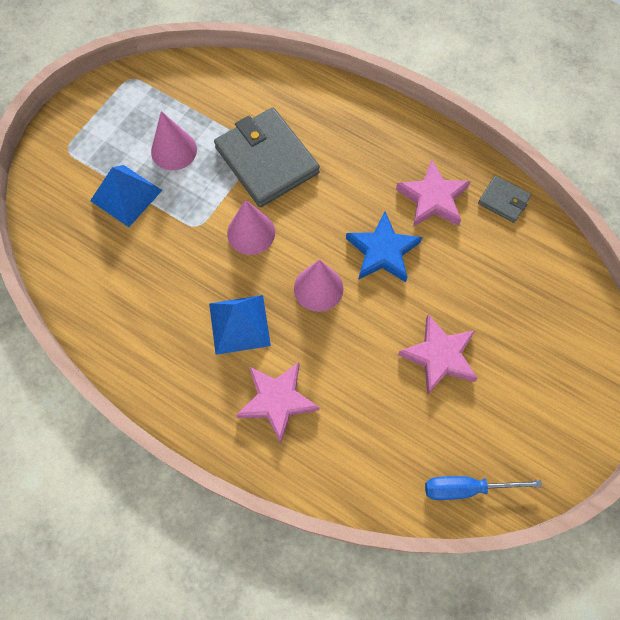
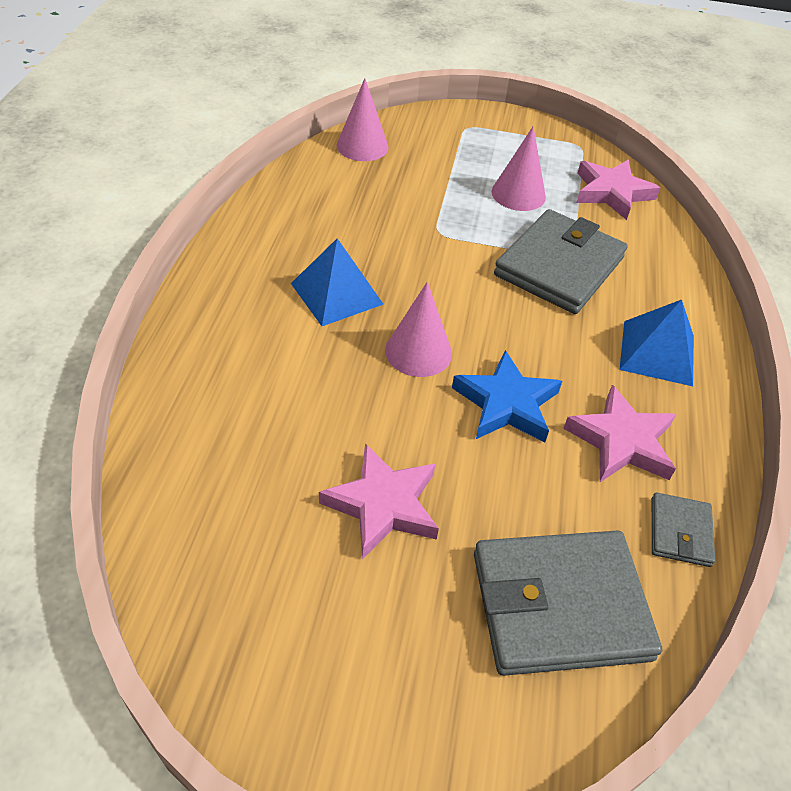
camera: 65 degrees right, 20 degrees down
blue pyramid [90,165,162,227] -> blue pyramid moved to [620,299,694,386]
pink cone [227,200,275,255] -> pink cone moved to [336,78,389,161]
pink star [236,362,320,443] -> pink star moved to [576,160,660,220]
blue screwdriver [425,476,542,500] -> none
none -> grey wallet [474,530,662,676]

